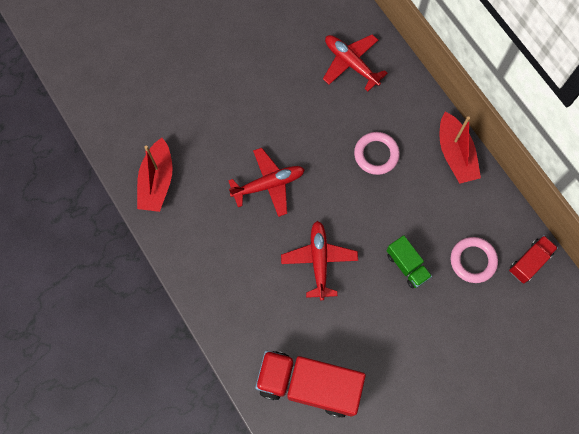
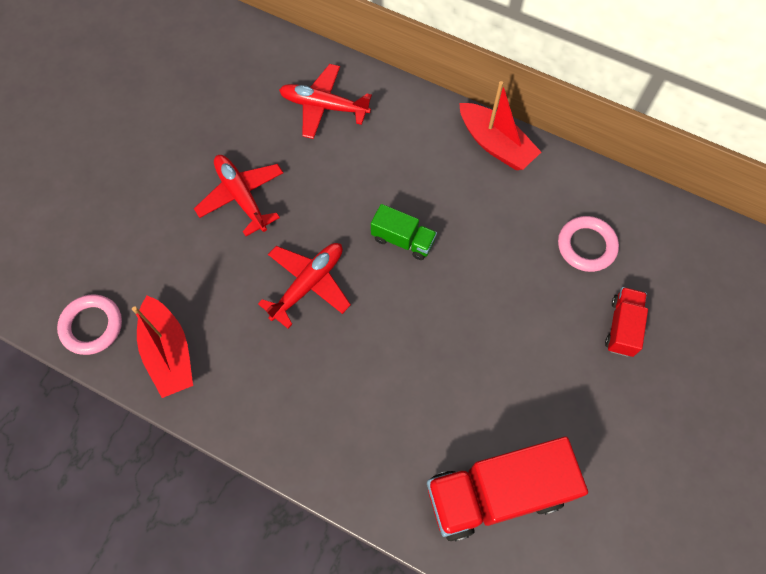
camera: 30 degrees left, 5 degrees down
red plane [281,221,358,300] -> red plane moved to [194,155,283,236]
pink ring [354,132,400,175] -> pink ring moved to [57,294,122,355]
green truck [386,235,432,289] -> green truck moved to [371,204,437,260]
red truck [509,235,558,284] -> red truck moved to [605,287,648,357]

